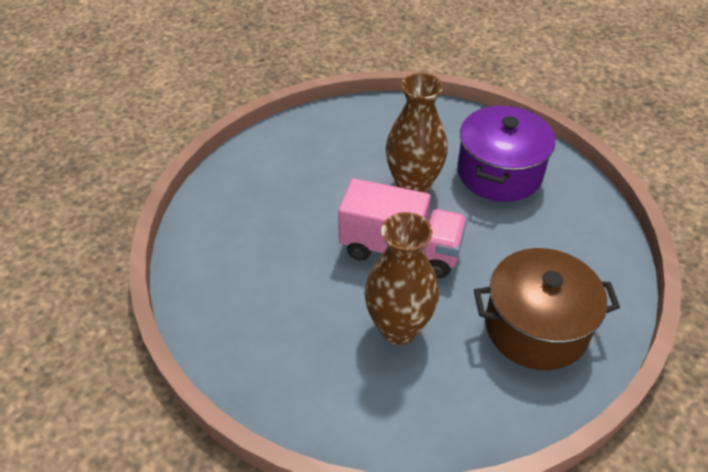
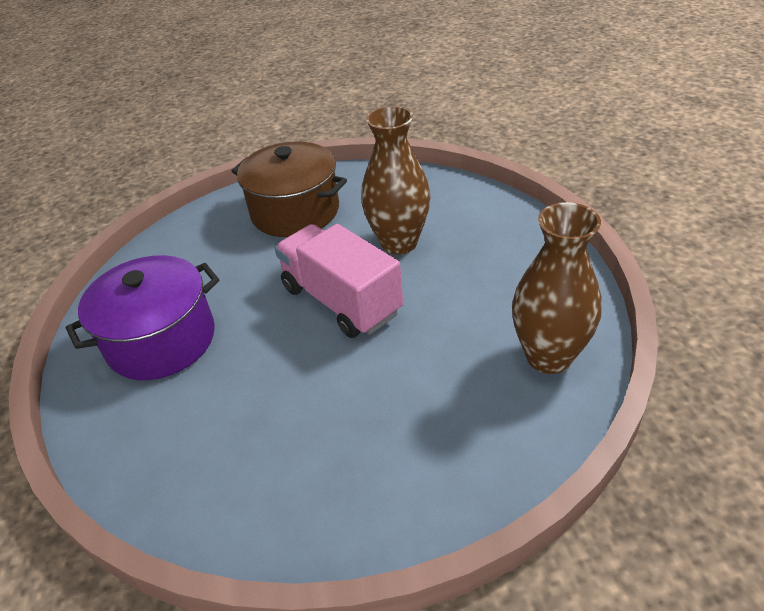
camera: 145 degrees left, 5 degrees down
brown vase [386,73,448,193] -> brown vase moved to [512,202,602,374]

